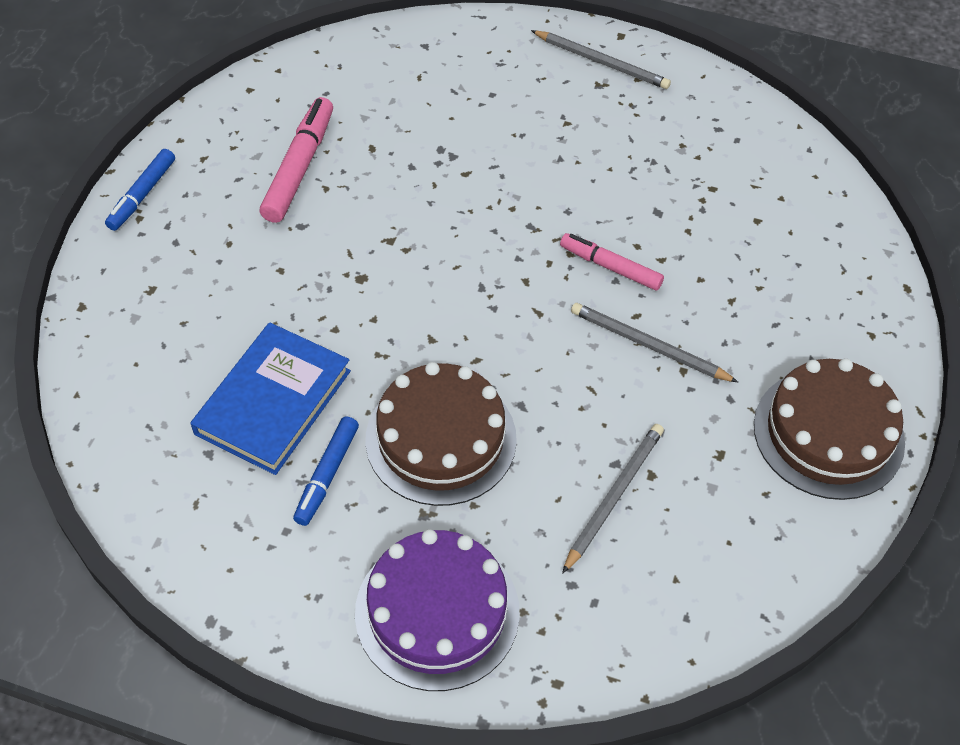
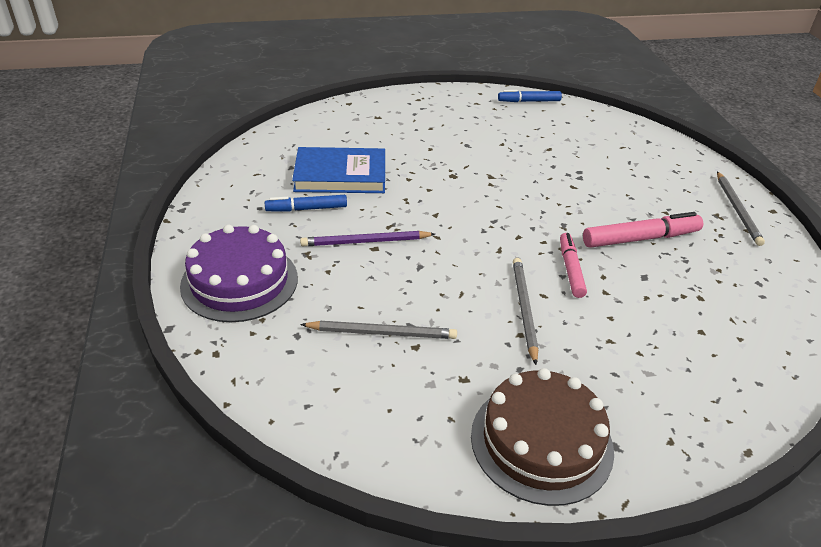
camera: 60 degrees right, 15 degrees down
blue marker [105,149,175,231] -> blue marker moved to [498,90,562,102]
pink marker [260,97,333,223] -> pink marker moved to [583,212,703,248]
brown cake [365,362,517,506] -> purple pencil [300,231,435,246]

